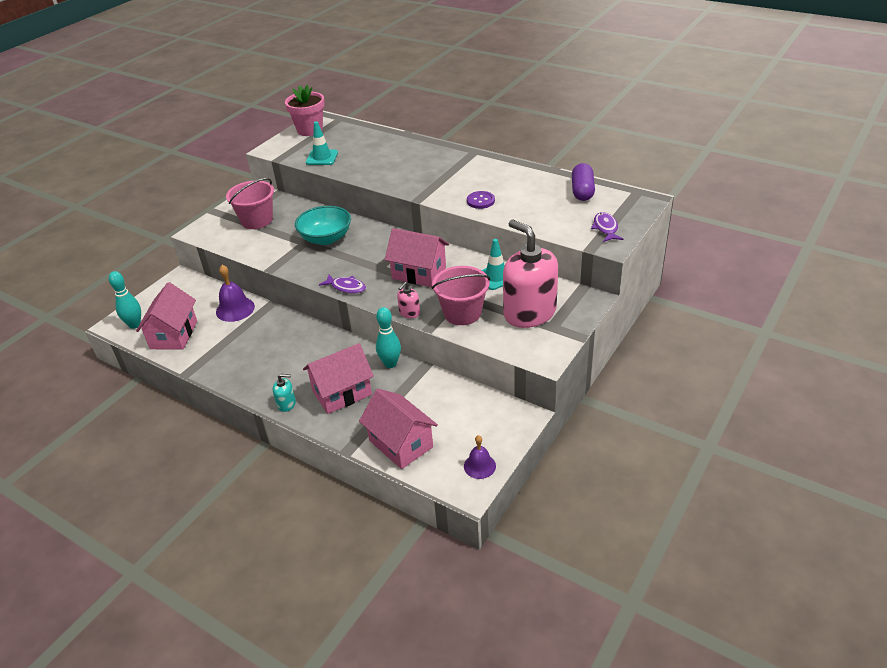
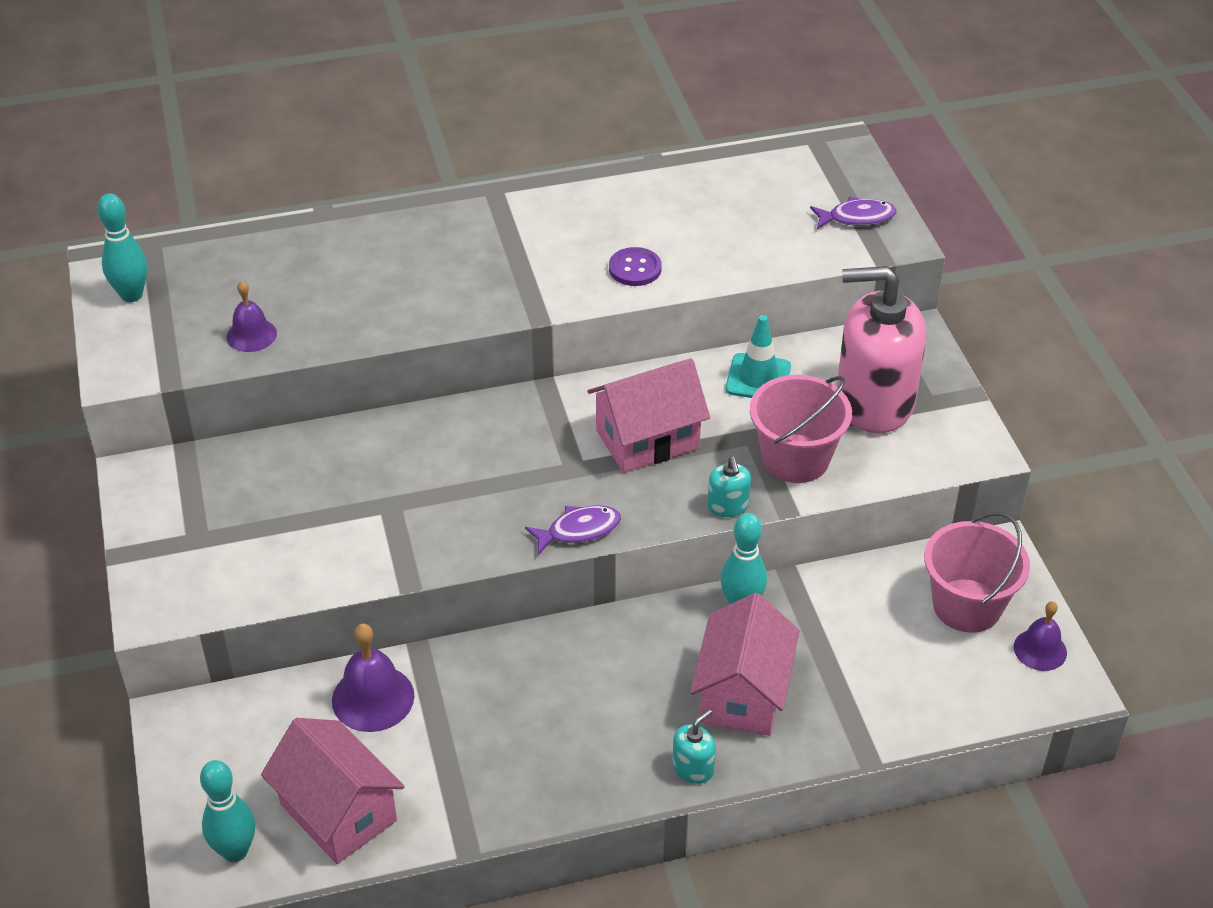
camera: 50 degrees left, 5 degrees up
pink bucket [226,178,274,229] -> pink bucket moved to [924,512,1030,633]
pink flower pot [285,85,325,136] -> turquoise bowling pin [97,193,147,302]
turquoise bowl [295,206,351,245] -> none
turquoise traffic cone [306,121,338,165] -> purple bell [227,281,277,352]
pink house [359,389,438,469] -> none
pink soap dispenser [397,282,420,318] -> turquoise soap dispenser [707,457,751,517]
purple capsule [572,163,595,201] -> none
purple fish [591,212,623,242] -> purple fish turned 135 degrees clockwise [810,196,897,229]

